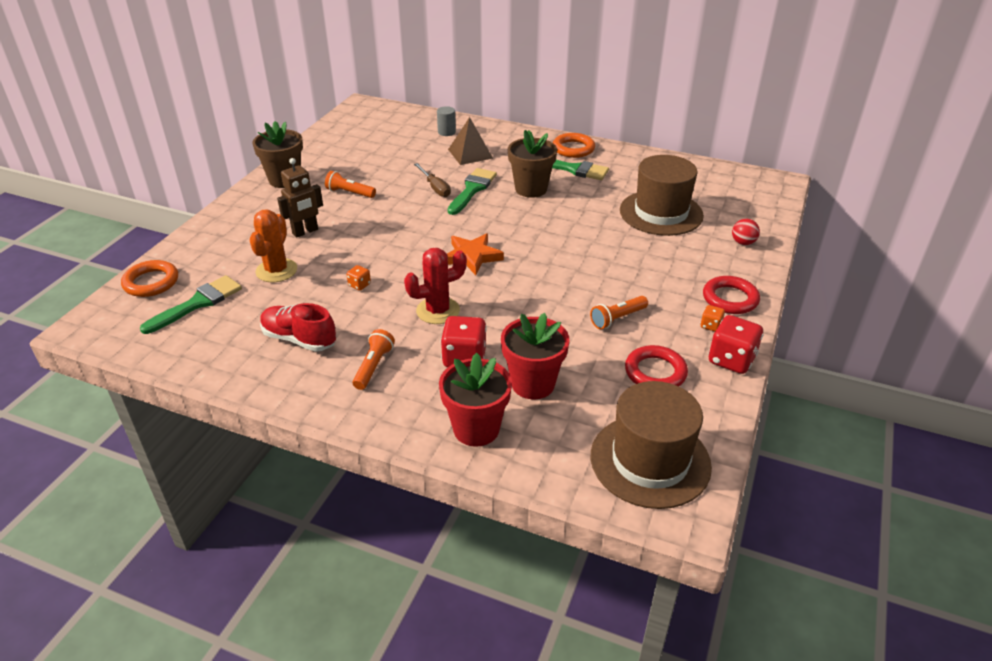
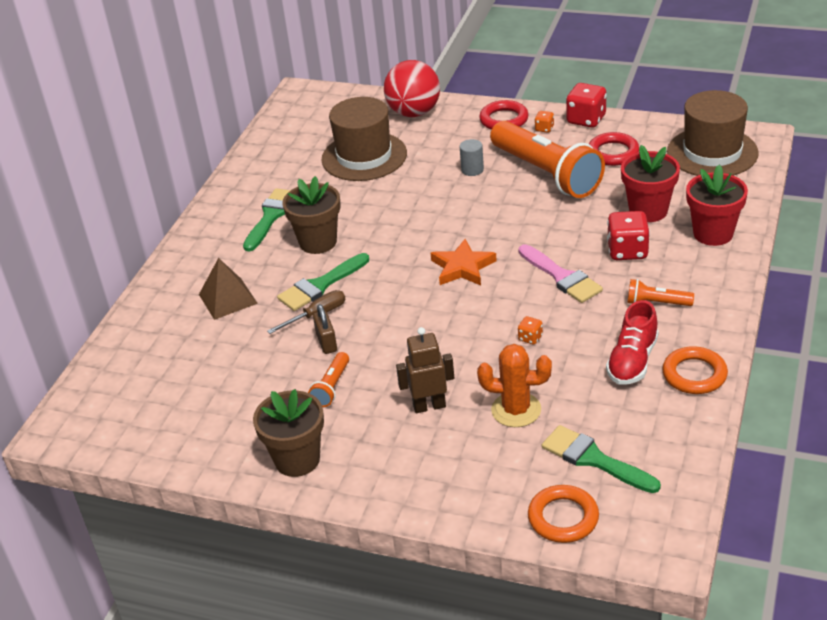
camera: 90 degrees left, 0 degrees up
brown robot [277,158,323,238] -> brown robot turned 60 degrees counterclockwise [396,327,454,413]
red cactus [404,248,467,324] -> pink brush [518,244,603,303]
grey cylinder [437,106,456,136] -> grey cylinder moved to [460,139,484,176]
green brush [448,168,497,215] -> green brush turned 60 degrees counterclockwise [277,253,369,311]
orange ring [553,133,595,158] -> orange ring moved to [662,346,728,394]
orange flashlight [590,296,648,329] -> orange flashlight [490,121,605,198], size x2.34
red ball [732,219,760,245] -> red ball [384,60,440,117], size x2.24
none -> brown padlock [313,304,337,354]

